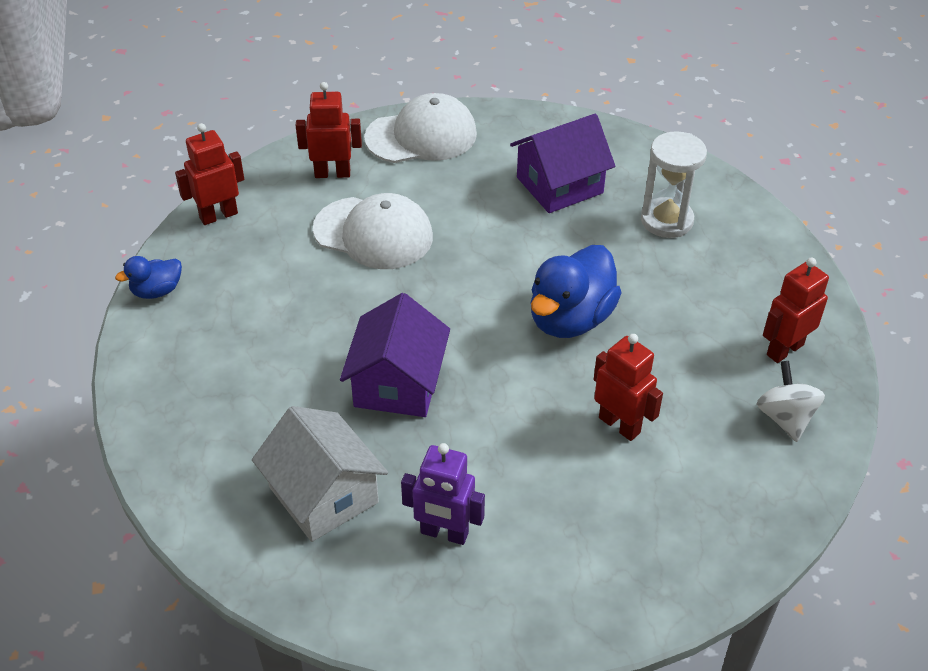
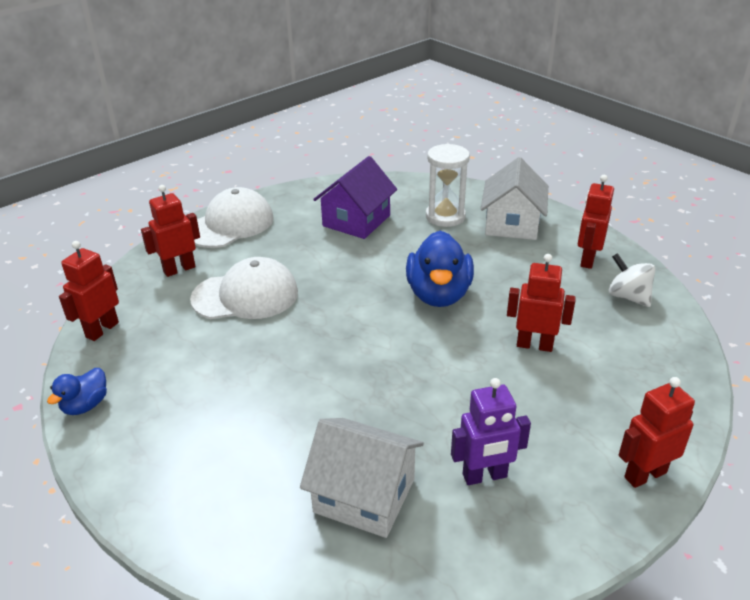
camera: 30 degrees left, 10 degrees down
purple house [340,293,450,417] -> none
none -> white house [480,157,548,240]
none -> red robot [619,377,695,488]

